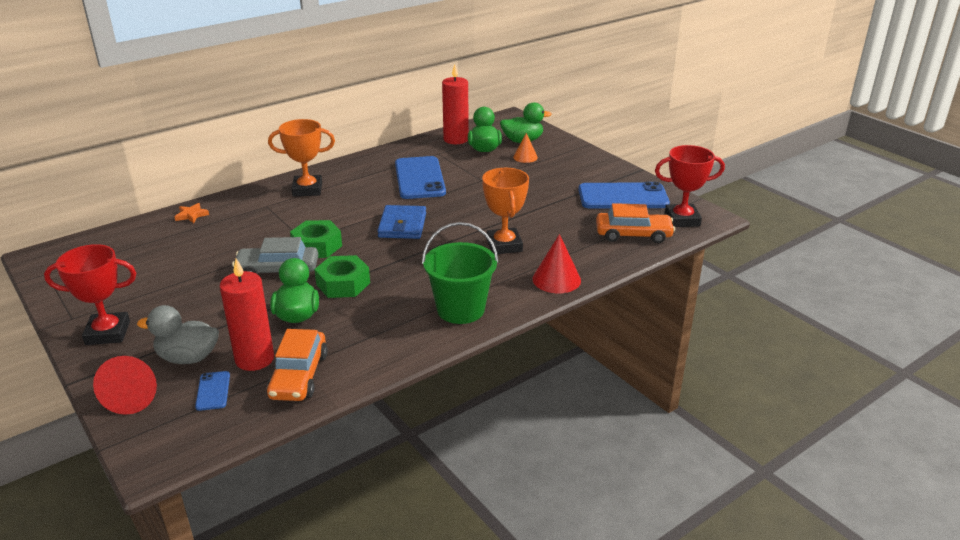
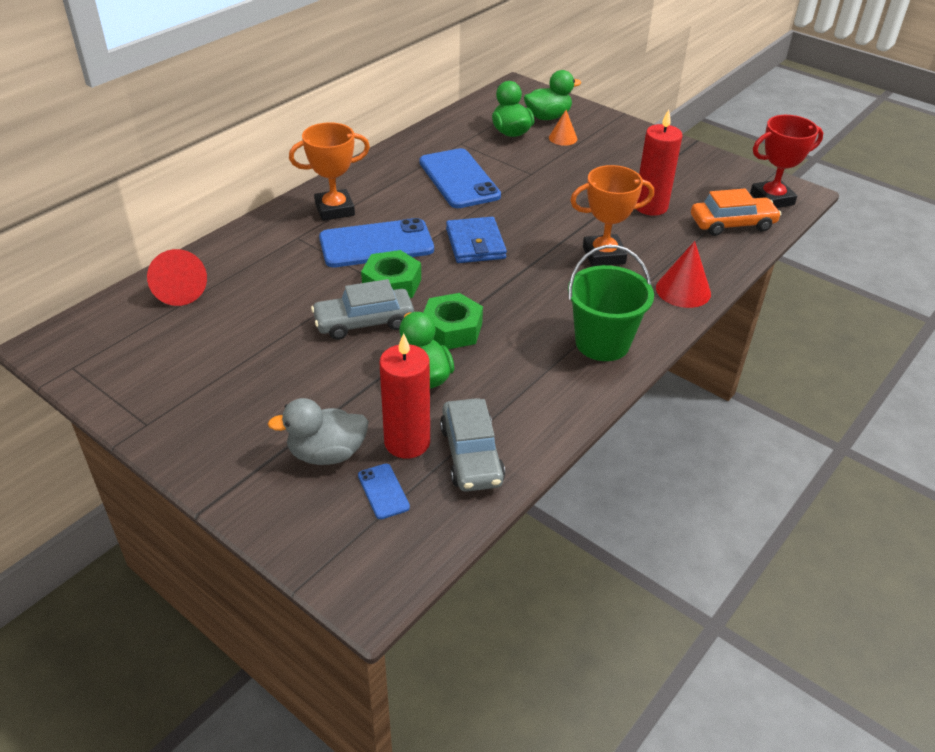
camera: 15 degrees left, 10 degrees up
red trophy [44,244,136,345] -> none
red cone [93,356,157,415] -> red cone moved to [147,249,207,306]
orange star [174,203,209,223] -> none
orange car [267,329,327,401] -> grey car [440,398,505,492]
red candle [442,64,469,144] -> red candle moved to [636,109,683,216]
orange trophy [482,168,529,254] -> orange trophy turned 75 degrees counterclockwise [570,165,654,267]
blue phone [578,182,670,209] -> blue phone moved to [319,218,434,267]

